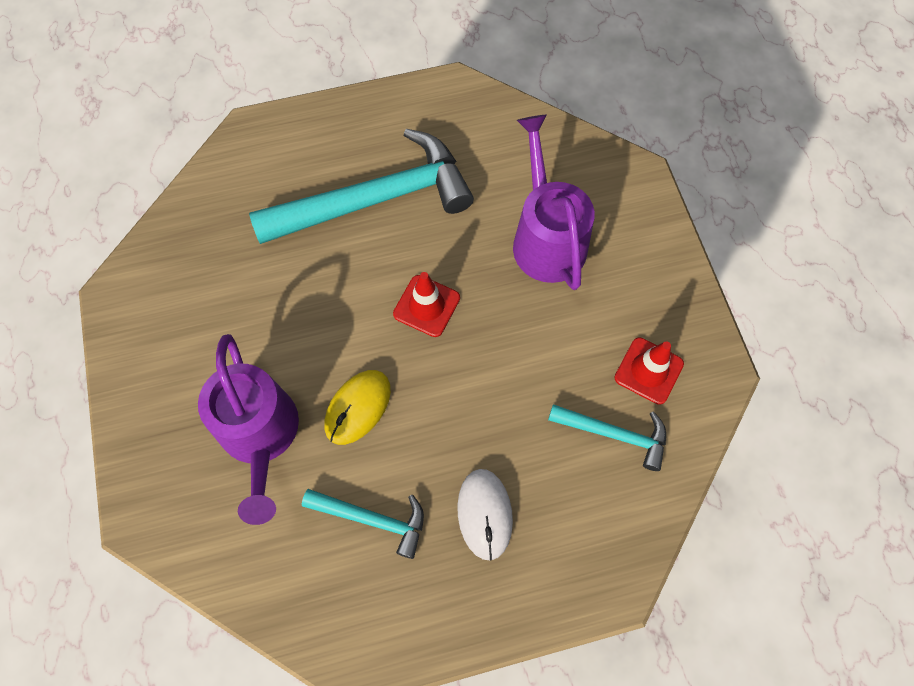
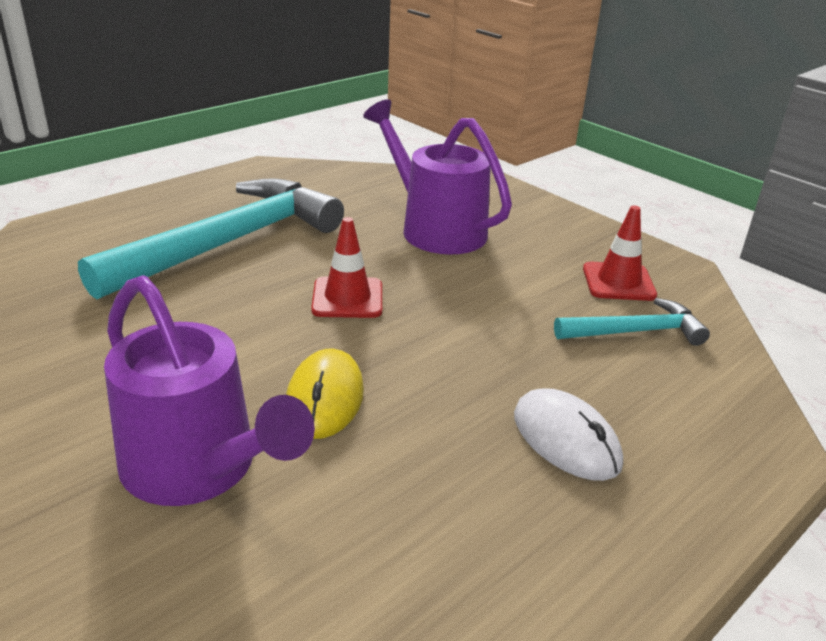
camera: 30 degrees left, 35 degrees down
turquoise hammer [302,489,424,559] -> none

